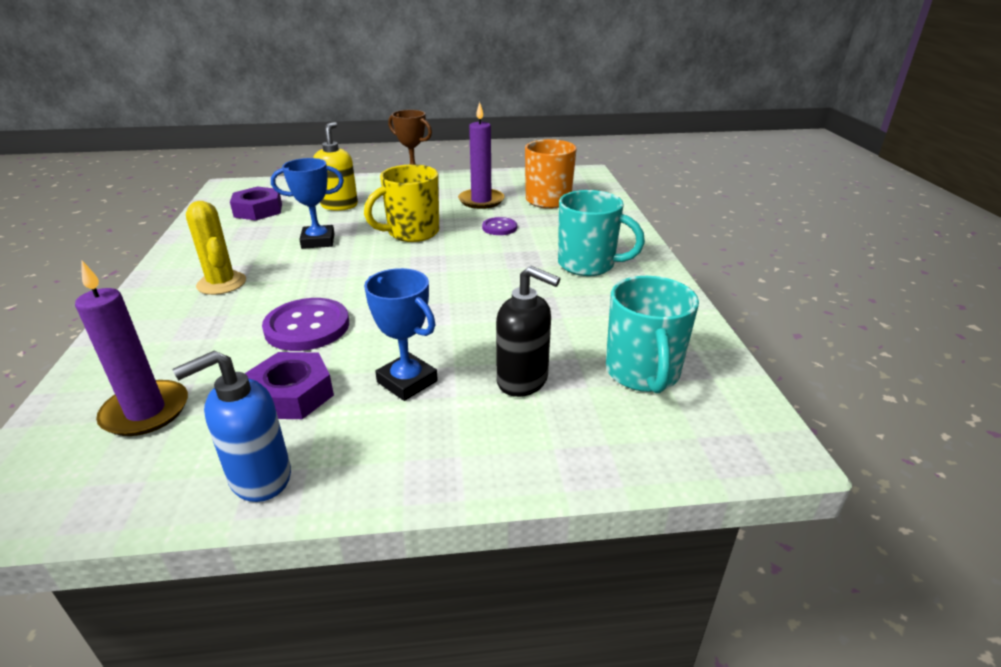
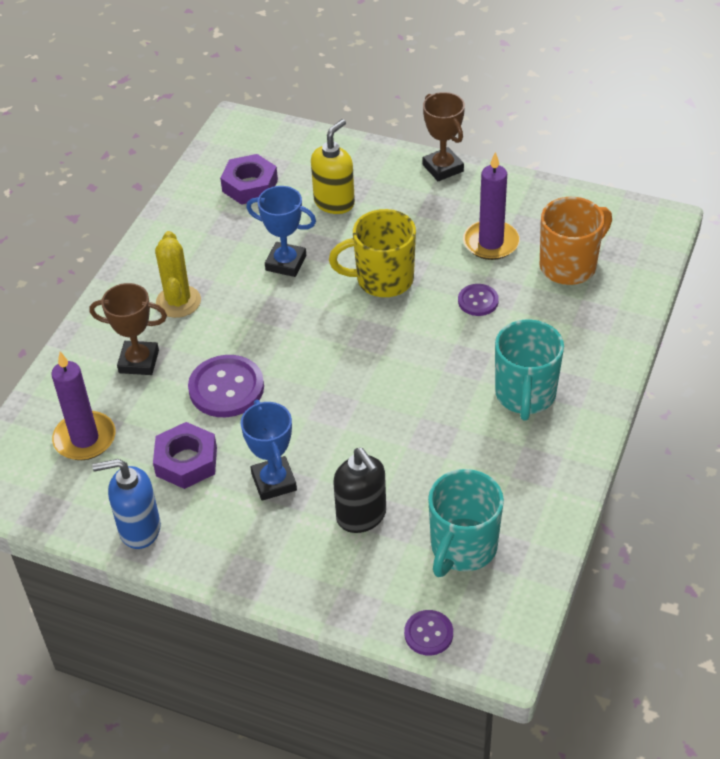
camera: 30 degrees right, 15 degrees up
turquoise mug [558,190,645,276] -> turquoise mug turned 45 degrees clockwise [495,319,564,421]
none -> brown trophy [90,283,167,375]
none -> purple button [404,610,453,656]

